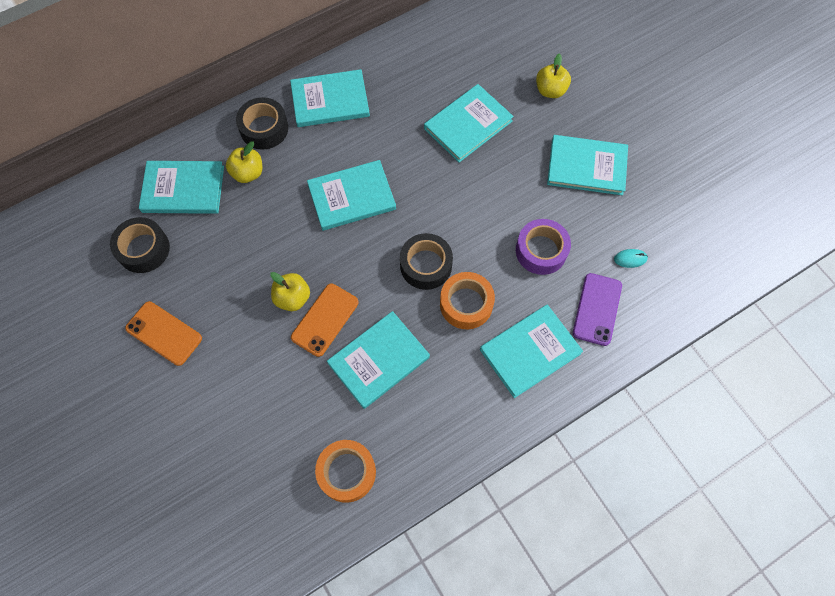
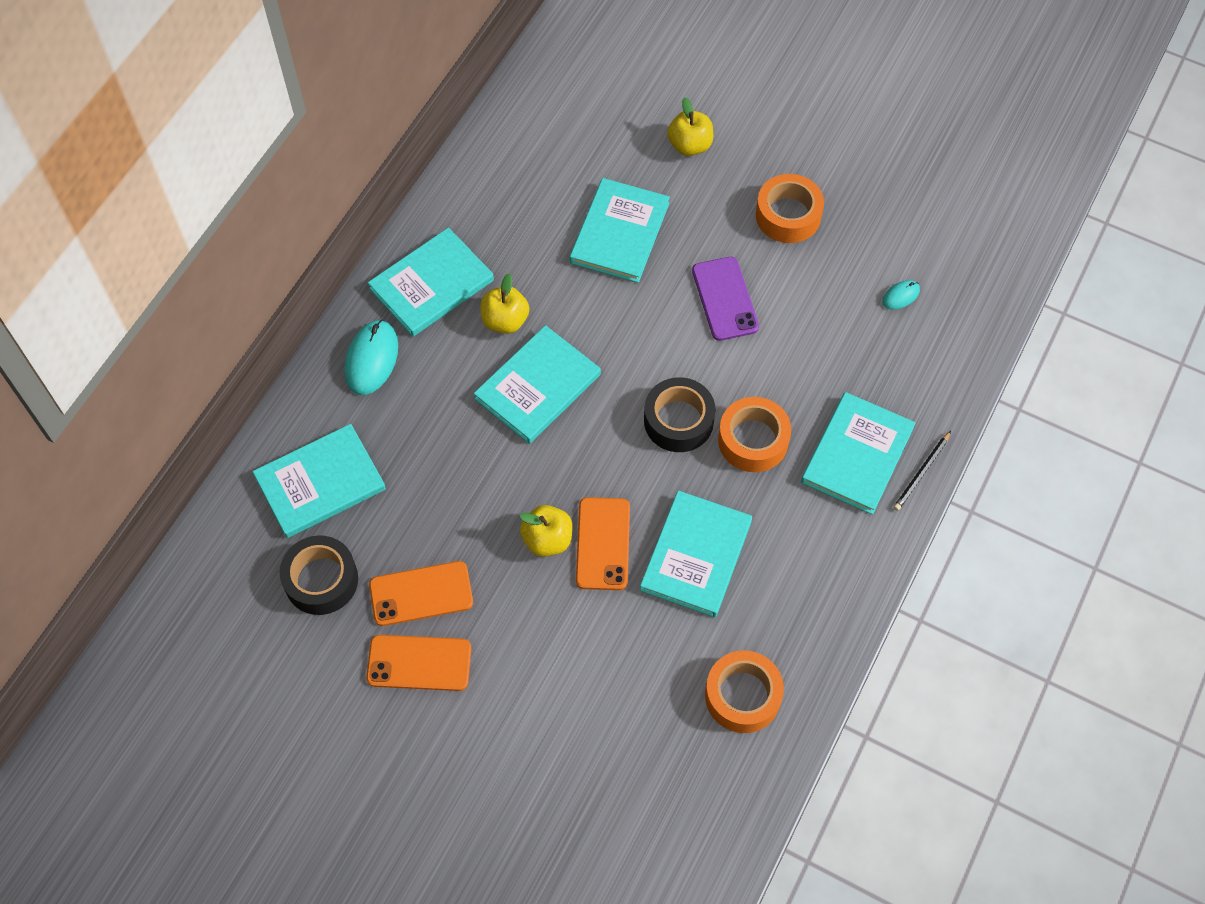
camera: 30 degrees left, 5 degrees down
yellow apple [226,141,262,183] -> yellow apple moved to [480,274,529,334]
black tape [236,97,288,150] -> turquoise mouse [345,319,398,395]
purple tape [516,219,571,275] -> none
turquoise book [547,135,628,195] -> orange tape [756,174,824,243]
purple phone [573,273,622,346] -> purple phone moved to [692,257,759,341]
none -> orange phone [369,561,473,626]
none -> black pencil [893,431,951,511]

